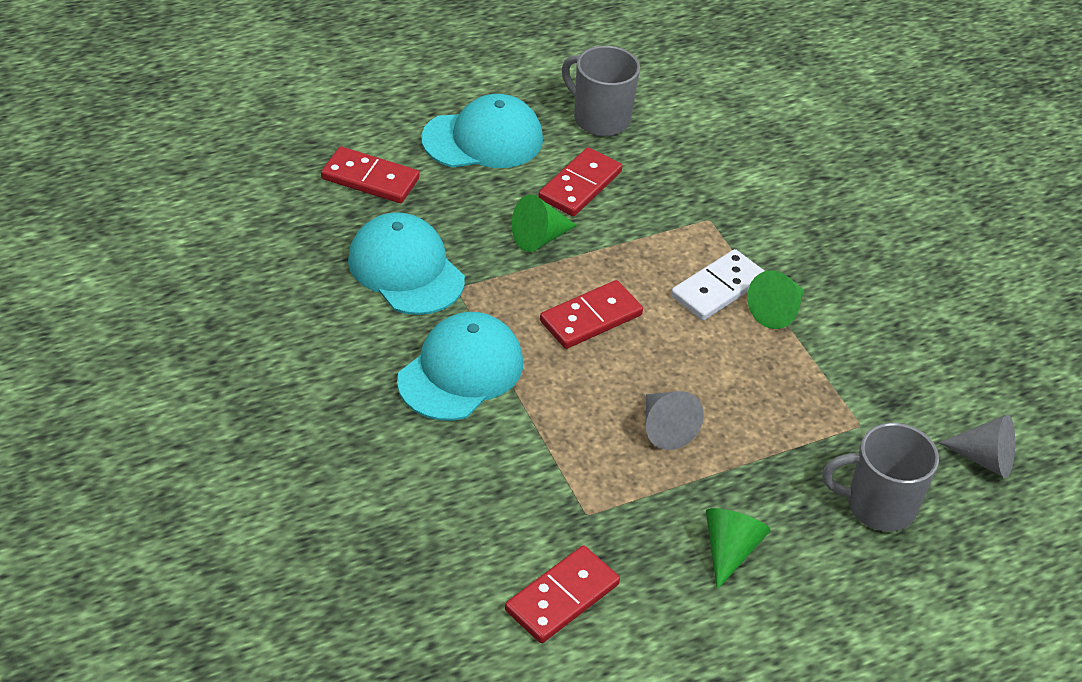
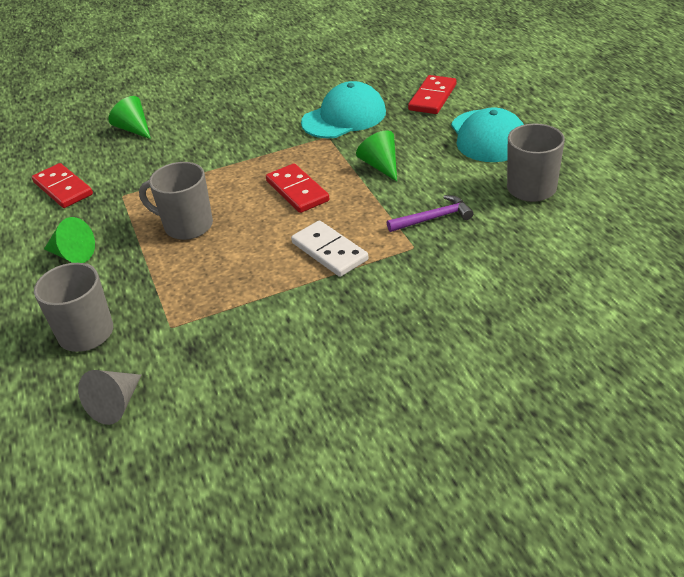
camera: 100 degrees right, 5 degrees down
turquoise cap [397,312,523,421] -> none
red domino [538,147,622,216] -> none
grey cone [646,391,704,450] -> grey mug [139,162,213,240]
green cone [747,270,804,329] -> green cone moved to [109,96,151,139]
none -> purple hammer [387,195,473,232]

